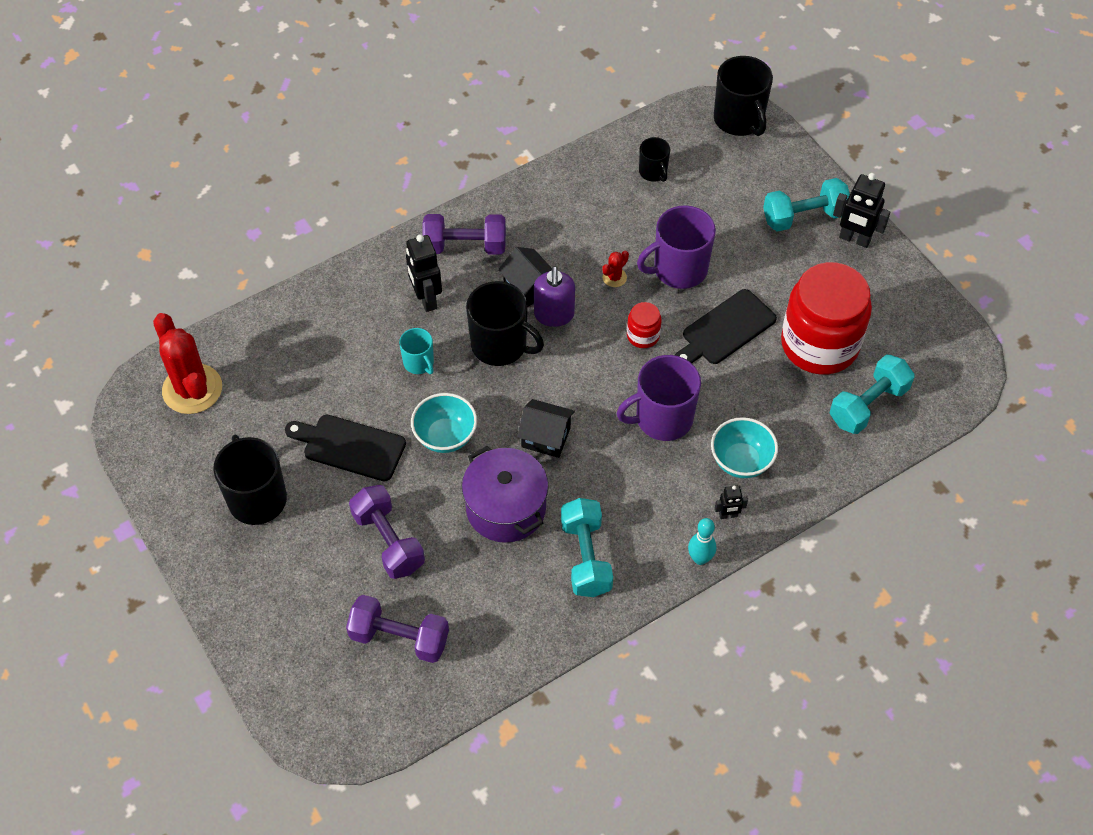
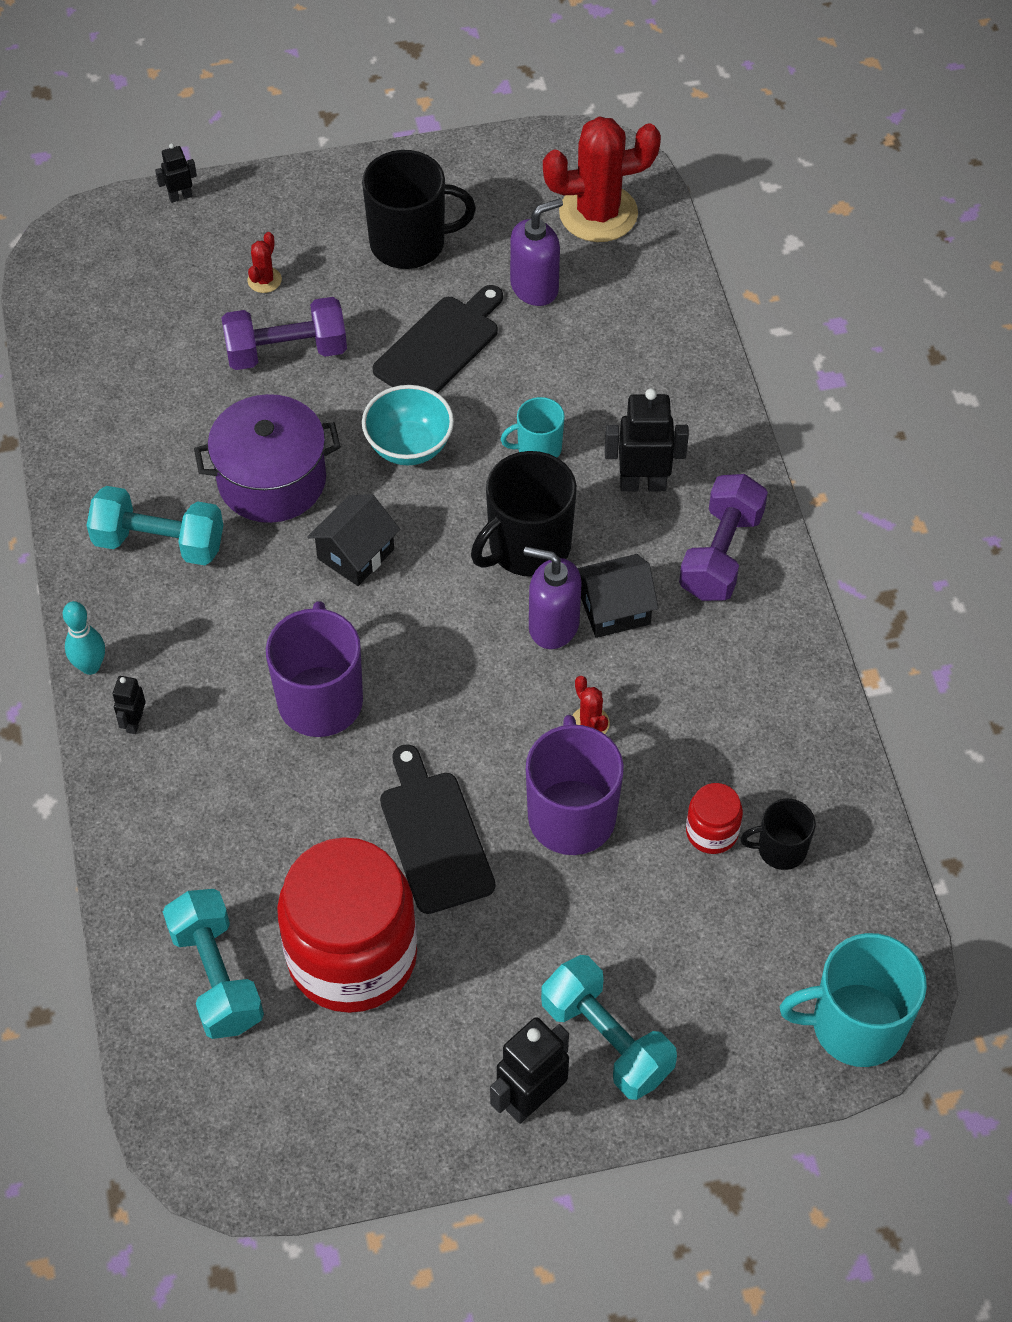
camera: 110 degrees right, 0 degrees up
purple dumbbell [346,595,449,663] -> none
red jar [627,302,662,348] -> red jar moved to [686,783,743,854]
turquoise bowl [711,417,778,478] -> none
black mug [714,56,773,136] -> turquoise mug [780,933,927,1067]
turquoise dumbbell [763,178,850,232] -> turquoise dumbbell turned 45 degrees counterclockwise [541,955,677,1100]
none -> black robot [155,143,197,203]
none -> red cactus [248,232,282,293]
none -> purple soap dispenser [510,198,563,306]

